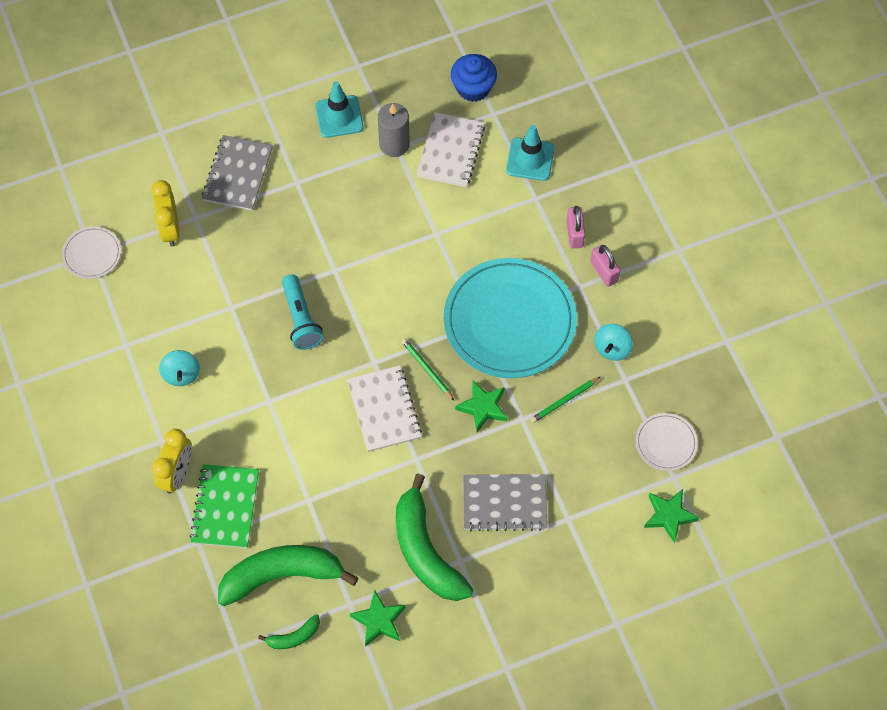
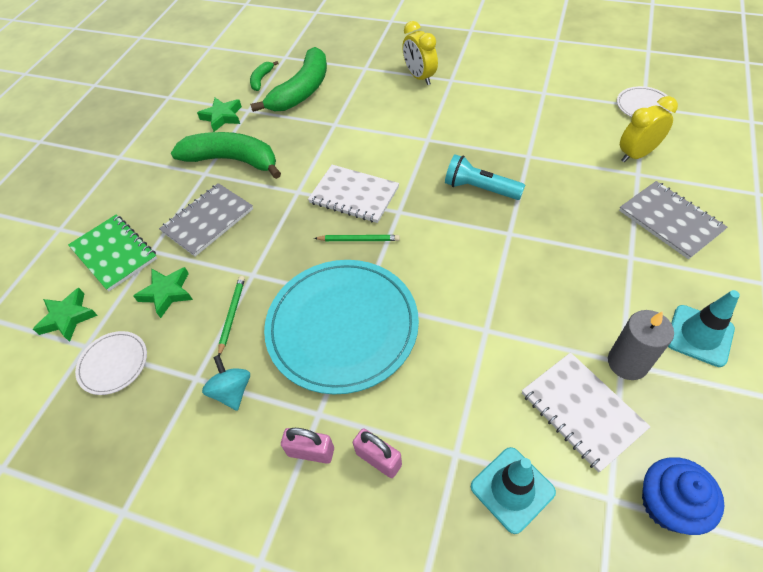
camera: 135 degrees right, 10 degrees down
yellow clock [151,180,180,247] -> yellow clock turned 60 degrees counterclockwise [620,96,678,163]
turquoise spinning top [159,350,200,386] -> none
green notebook [189,464,259,548] -> green notebook moved to [68,215,157,291]
green star [455,381,508,432] -> green star moved to [133,267,193,318]

